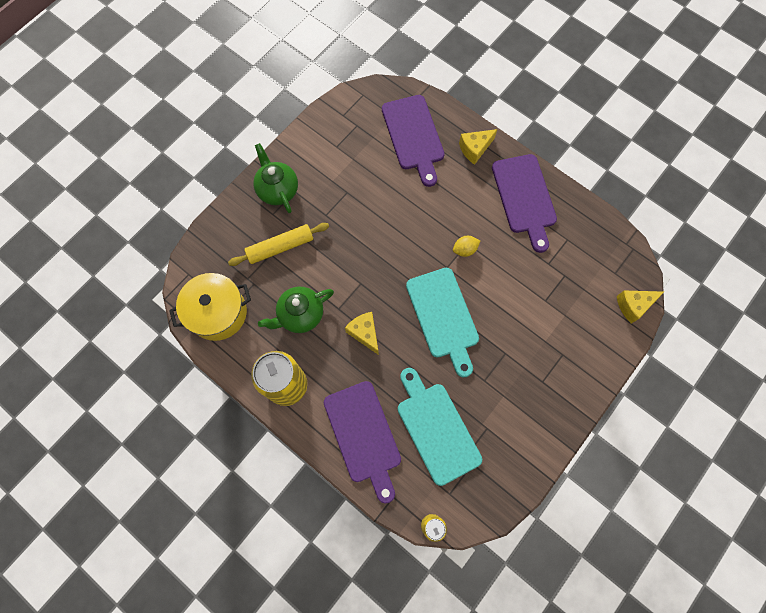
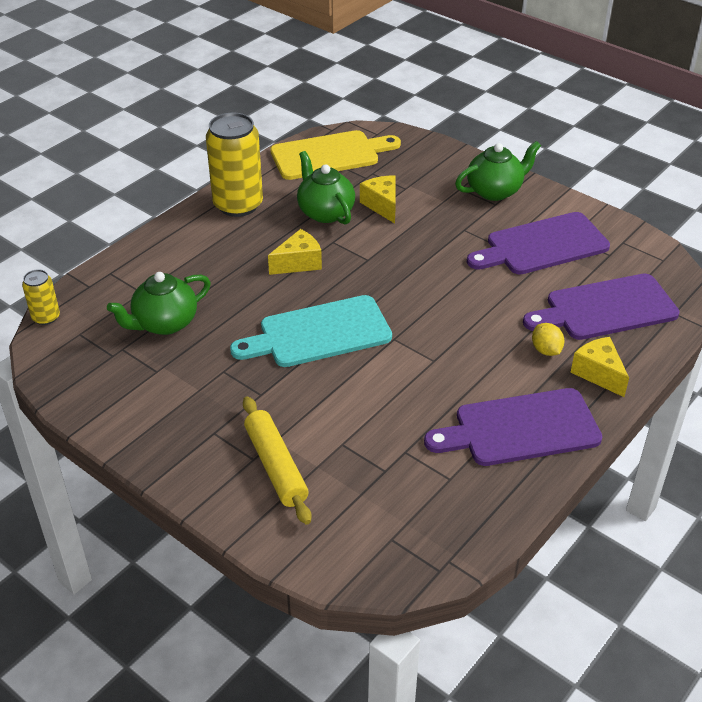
camera: 90 degrees right, 30 degrees down
yellow pot [169,273,251,341] -> yellow cutting board [270,130,401,180]
yellow rolling pin [228,223,329,266] -> yellow rolling pin moved to [243,396,312,525]
purple cutting board [324,381,401,504] -> purple cutting board moved to [467,212,610,274]
turquoise cutting board [398,368,482,486] -> green teapot [107,272,211,335]
yellow lemon [453,236,480,257] -> yellow lemon moved to [532,323,564,356]
yellow cheese [617,291,664,324] -> yellow cheese moved to [360,175,396,223]

